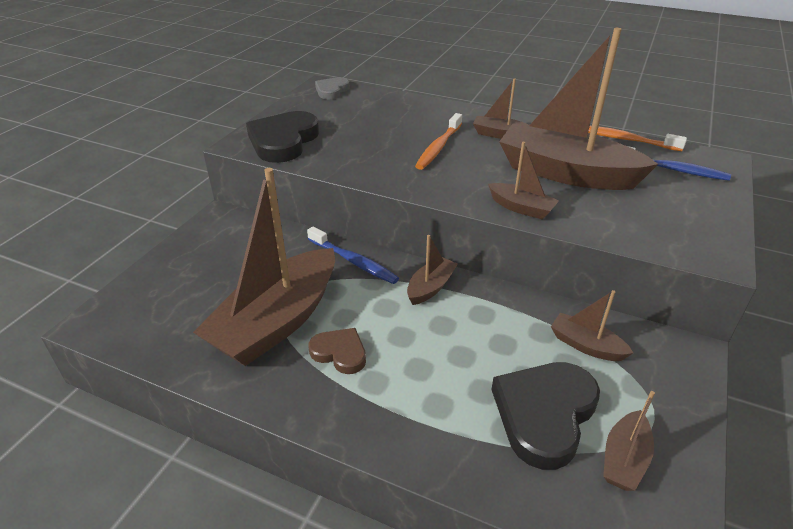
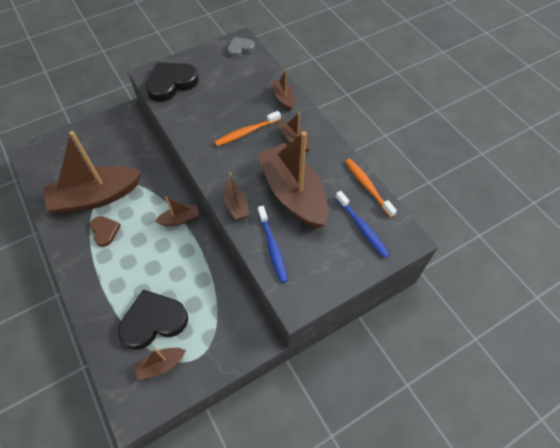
camera: 35 degrees right, 20 degrees up
blue toothbrush [307,226,399,284] -> blue toothbrush moved to [258,206,288,283]
brown boat [551,290,633,361] -> brown boat moved to [272,69,295,111]

